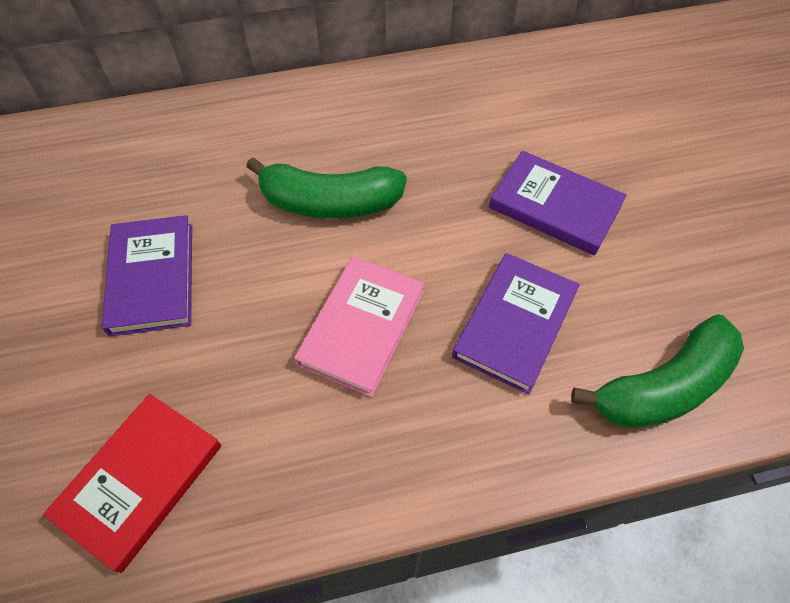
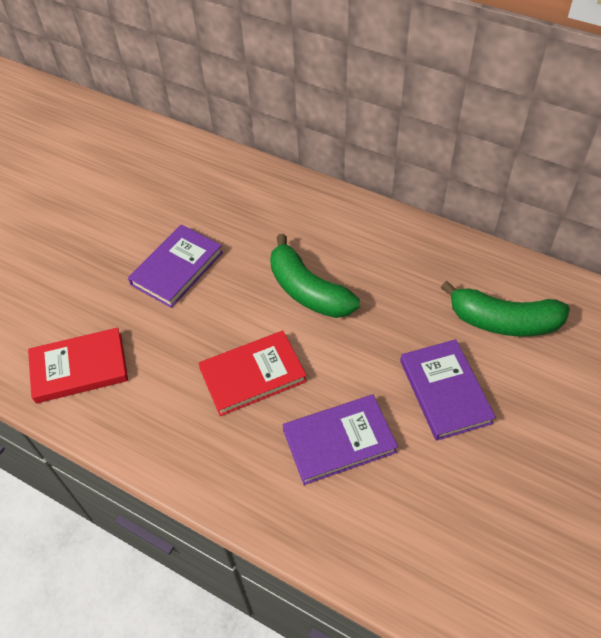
camera: 45 degrees right, 5 degrees down
pink book [294,256,424,397] -> red book [198,331,307,416]
green banana [571,315,744,429] -> green banana moved to [441,281,570,337]

